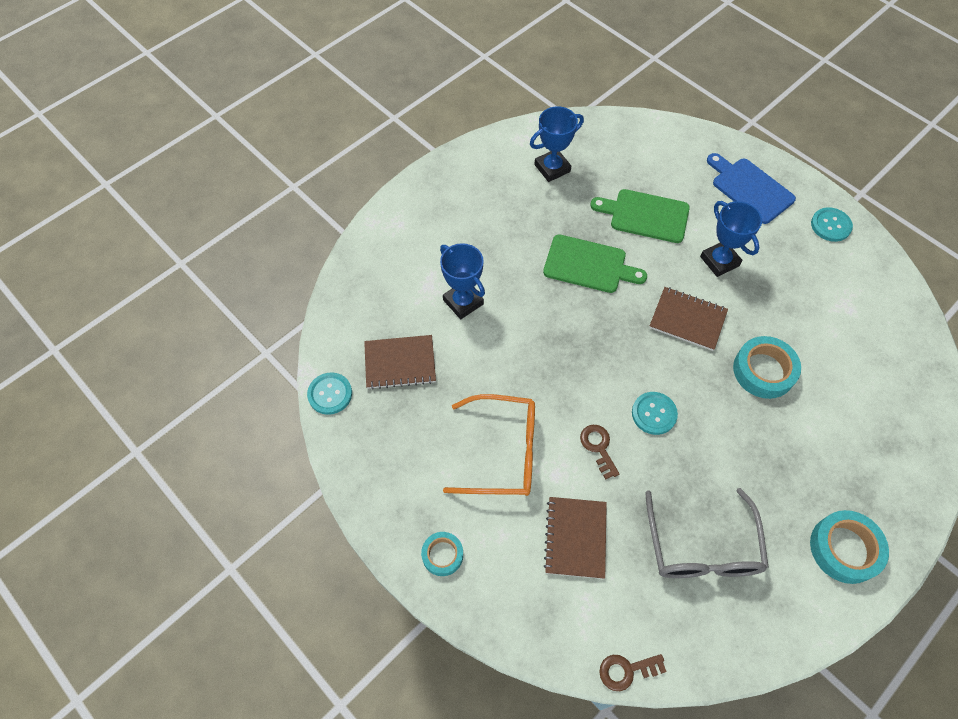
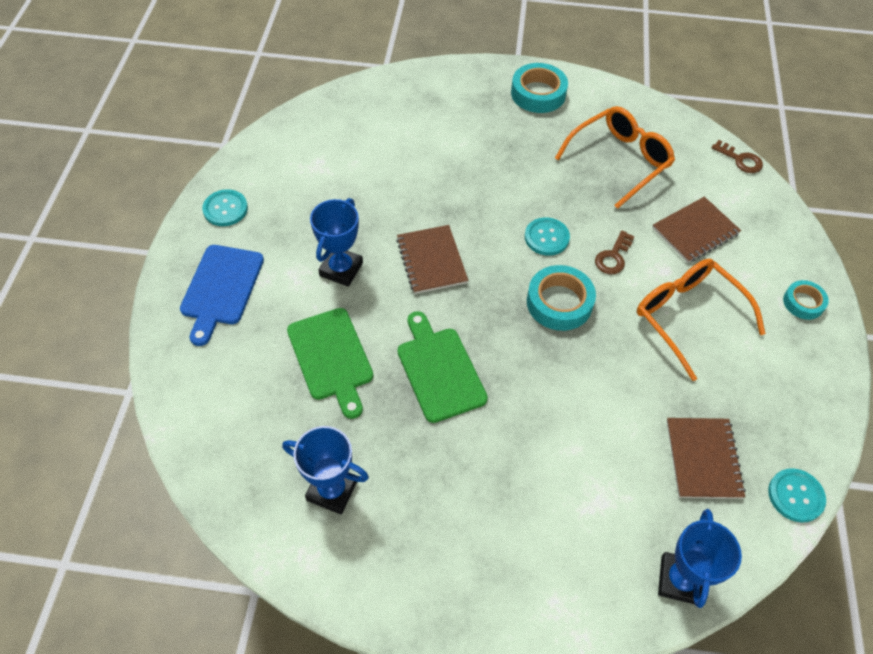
camera: 130 degrees left, 5 degrees down
brown notebook [364,335,436,390] -> brown notebook turned 45 degrees clockwise [667,418,746,499]
blue trophy [440,243,485,319] -> blue trophy moved to [658,509,742,608]
grey glasses [645,488,769,578] -> orange glasses [555,106,675,209]
turquoise tape [733,336,801,399] -> turquoise tape moved to [527,265,596,331]

